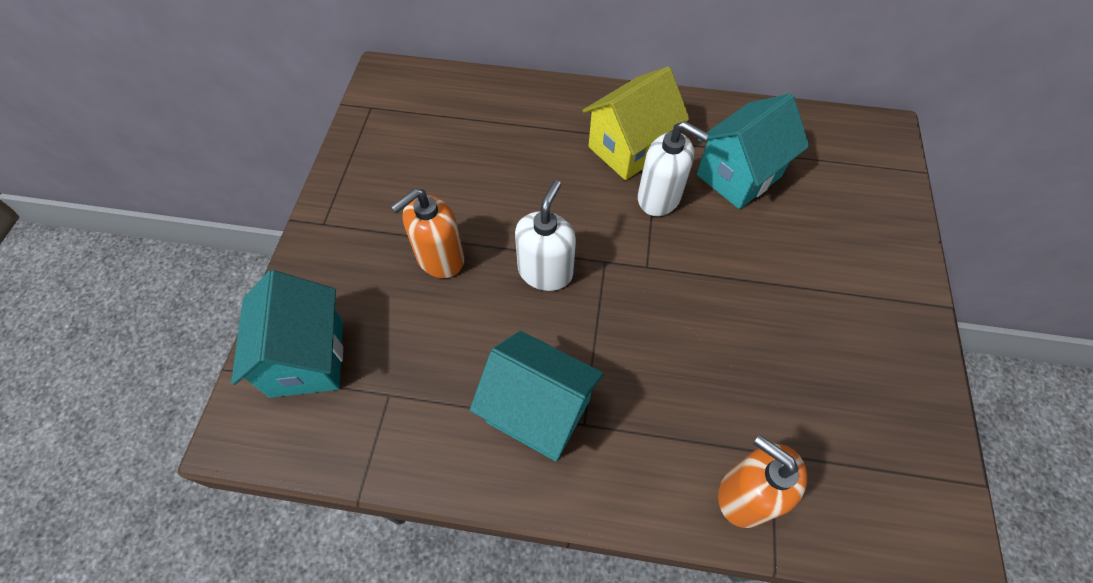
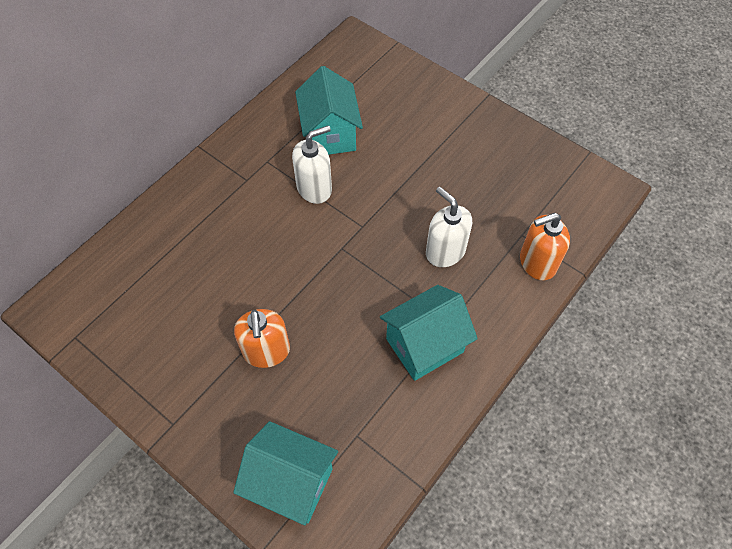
camera: 60 degrees left, 0 degrees up
white soap dispenser [515,180,576,291] -> white soap dispenser moved to [426,187,472,267]
yellow house [583,66,690,180] -> none

